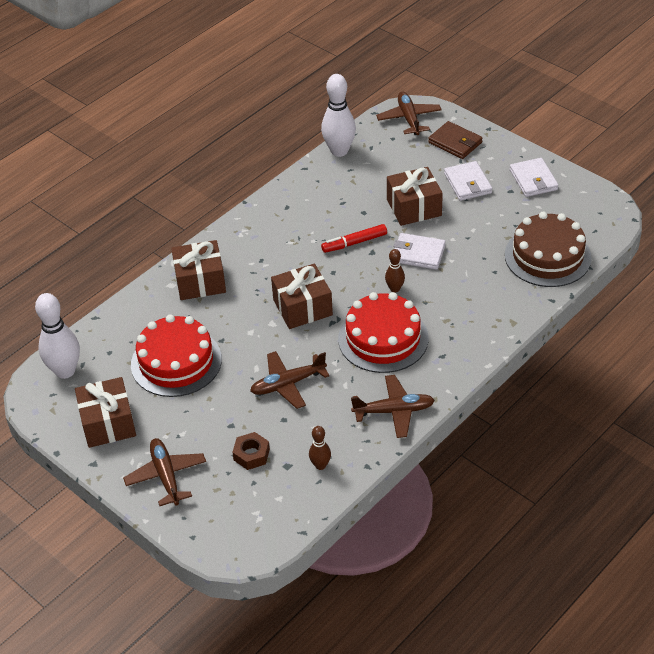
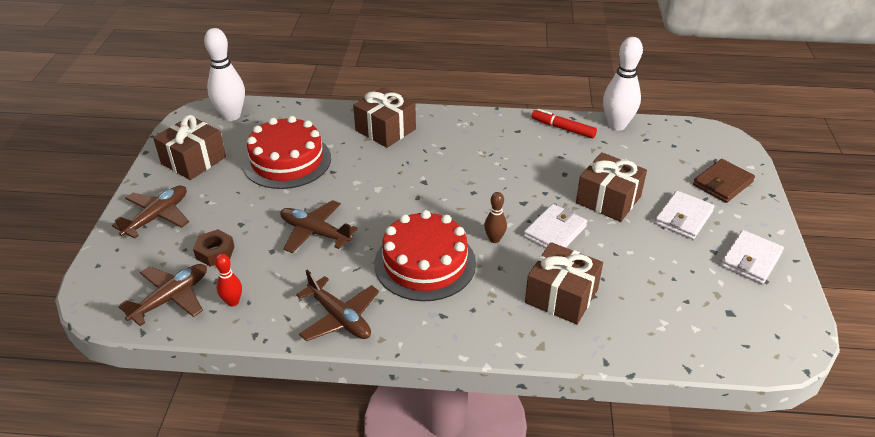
camera: 50 degrees right, 5 degrees down
brown gift [271,263,333,329] -> brown gift moved to [525,242,603,324]
brown bowling pin [309,426,331,470] -> red bowling pin [215,254,242,307]
red marker [321,224,387,253] -> red marker moved to [531,109,597,138]
brown plane [376,91,442,135] -> brown plane moved to [119,264,207,326]
white wallet [394,233,446,270] -> white wallet turned 60 degrees clockwise [524,204,587,248]
brown wallet [428,121,483,159] -> brown wallet turned 45 degrees clockwise [693,159,755,203]
brown cake [505,212,592,287] -> none

